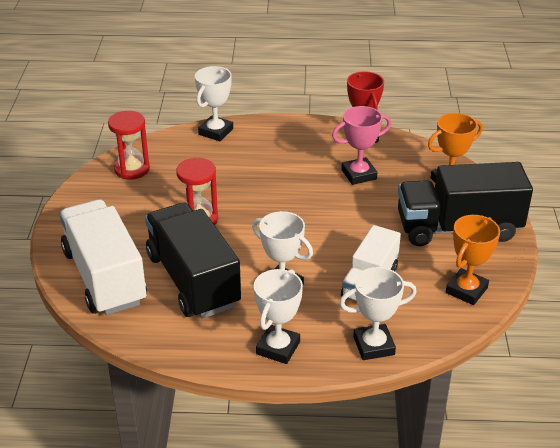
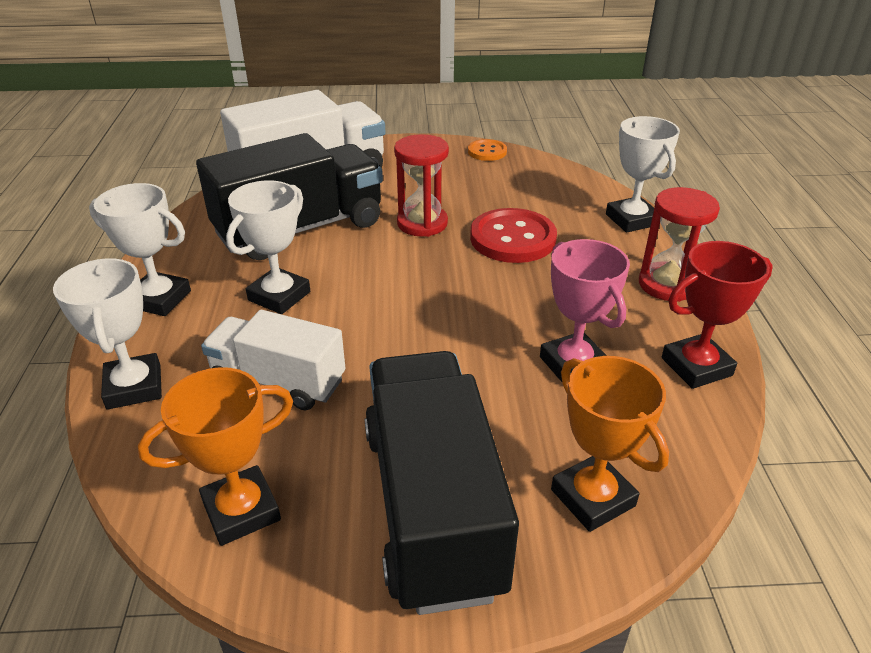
camera: 85 degrees right, 0 degrees up
red hourglass [108,111,150,180] -> red hourglass moved to [639,187,720,302]
white trophy [195,66,233,141] -> white trophy turned 45 degrees clockwise [606,116,680,233]
orange trophy [446,215,500,305] -> orange trophy turned 60 degrees counterclockwise [138,367,293,546]
none -> orange button [468,139,507,161]
none -> red button [470,208,557,263]

